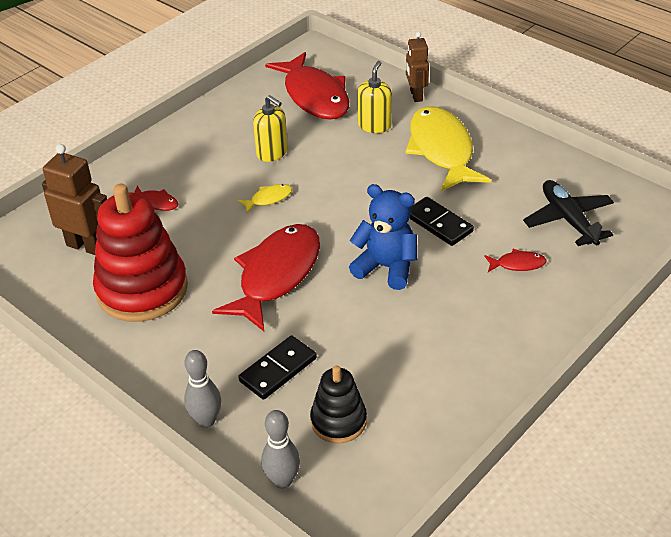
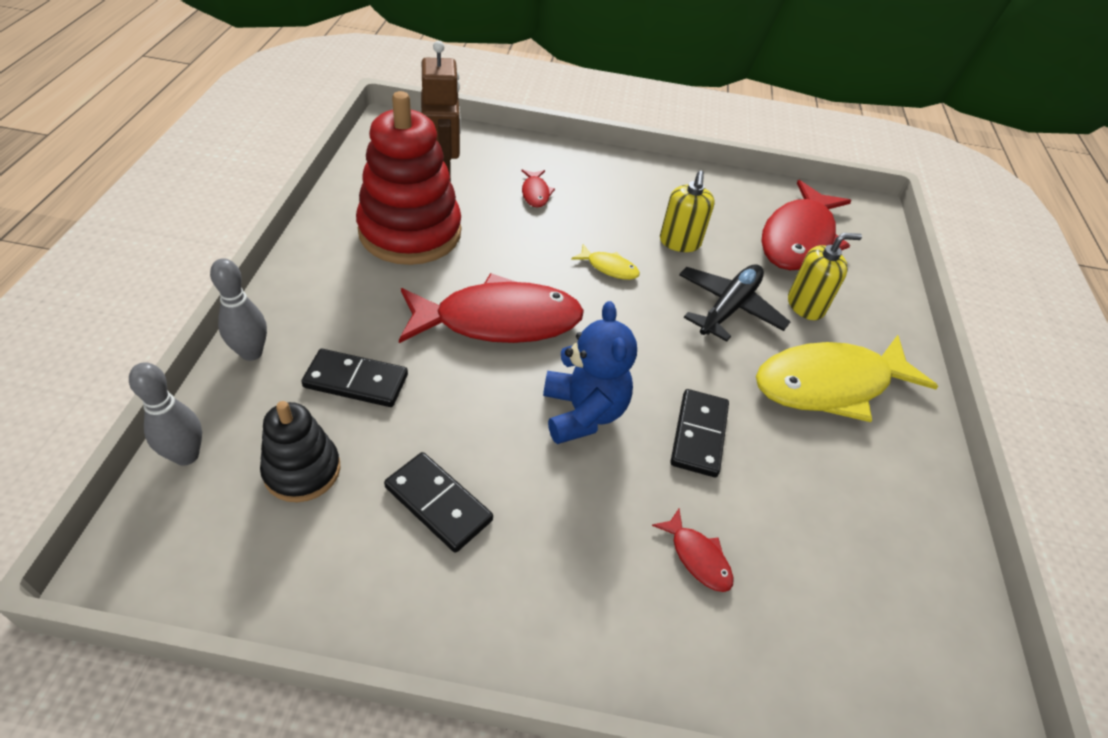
camera: 50 degrees right, 5 degrees up
yellow fish [405,106,491,191] -> yellow fish turned 150 degrees counterclockwise [756,335,938,422]
brown robot [406,32,429,102] -> none
black plane [523,180,614,246] -> black plane moved to [679,264,790,342]
none -> black domino [384,452,493,553]

